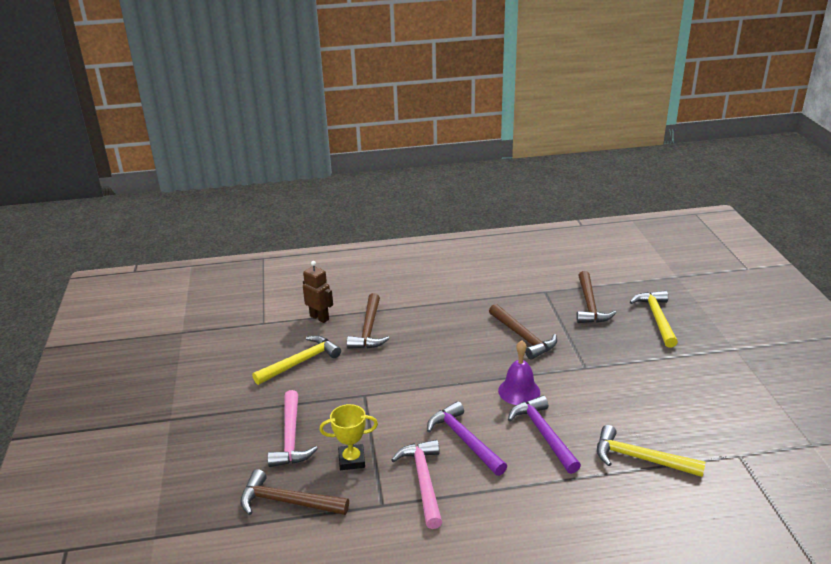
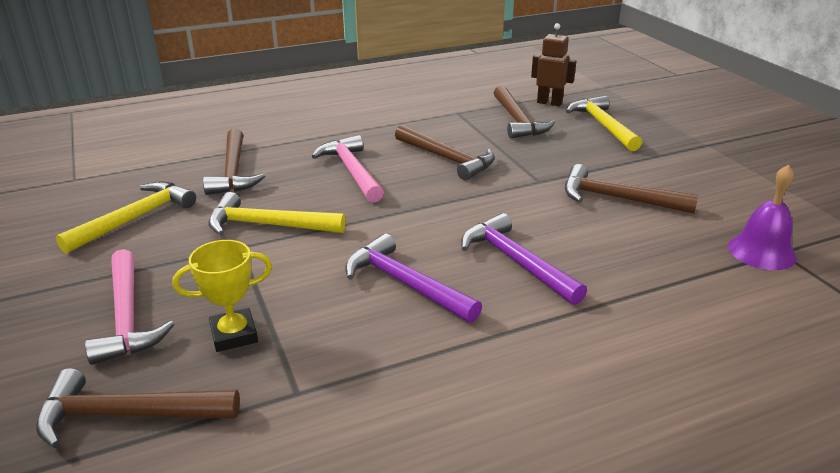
camera: 15 degrees left, 0 degrees up
brown robot [303,261,333,323] -> brown robot moved to [531,23,576,106]
pink hammer [391,440,442,529] -> pink hammer moved to [312,135,384,203]
purple bell [498,340,540,405] -> purple bell moved to [728,164,797,270]
yellow hammer [597,425,706,477] -> yellow hammer moved to [209,192,346,235]
none -> brown hammer [565,164,698,213]

